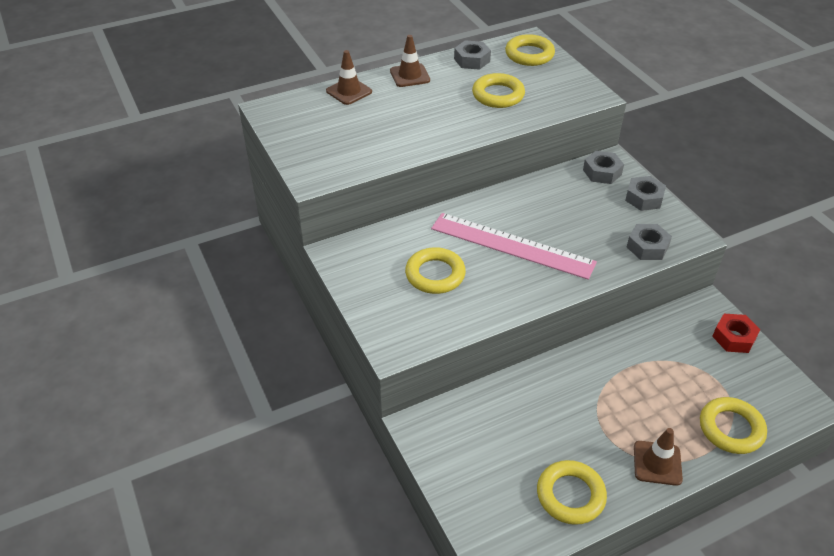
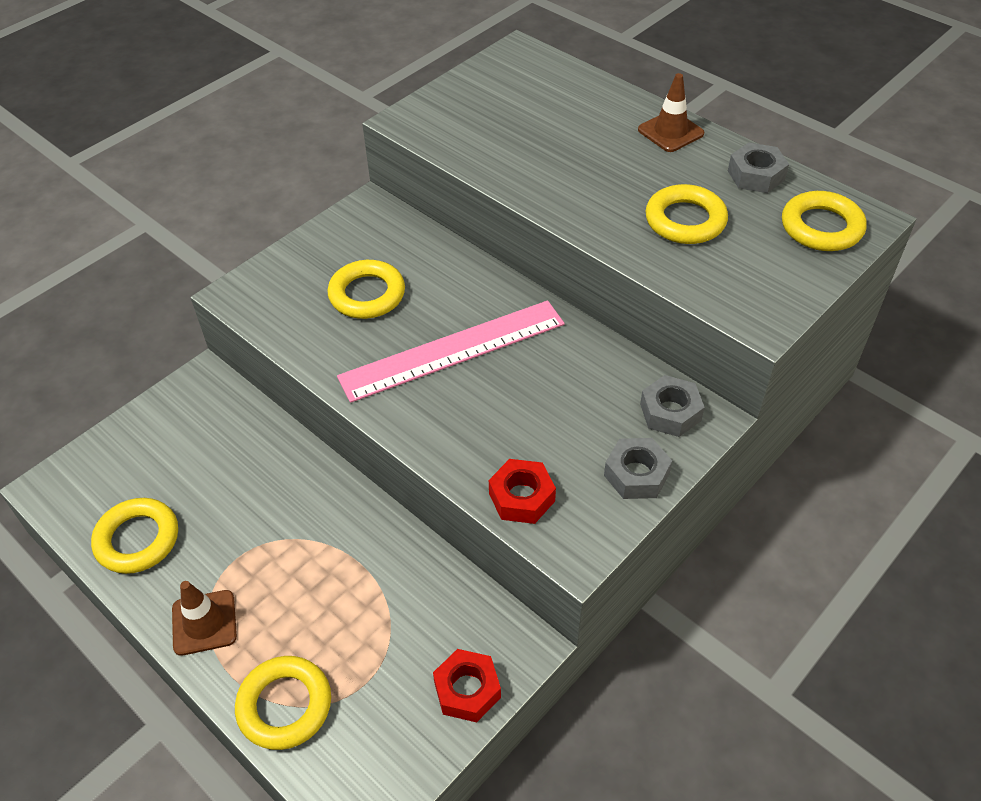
camera: 70 degrees right, 5 degrees up
brown traffic cone [326,50,372,105] -> none
pink ruler [431,213,597,280] -> pink ruler turned 60 degrees clockwise [337,300,565,403]
grey nut [627,224,672,260] -> red nut [489,459,556,524]

